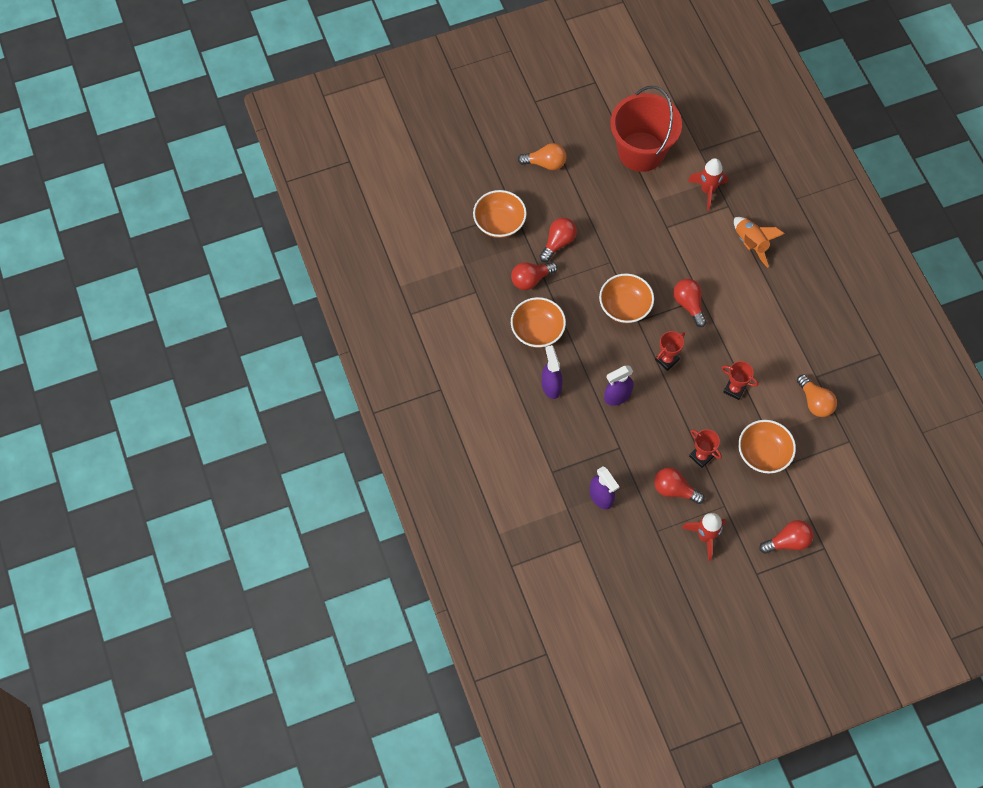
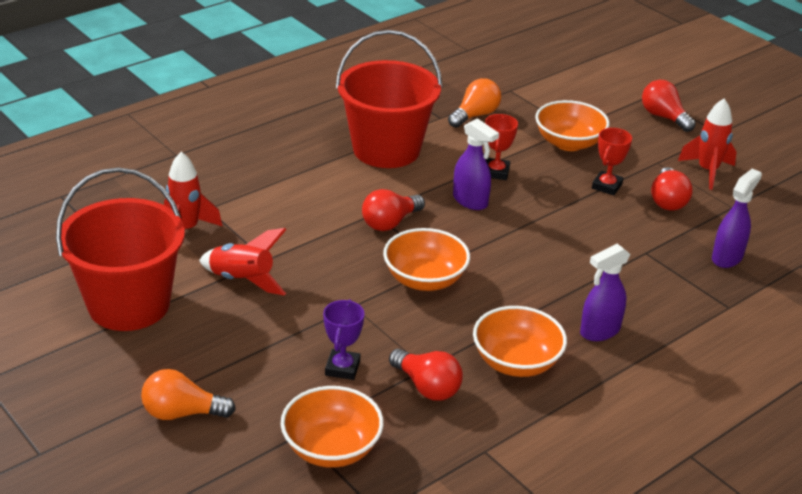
camera: 110 degrees left, 30 degrees down
orange light bulb [518,143,566,170] -> orange light bulb turned 75 degrees counterclockwise [141,369,236,420]
red light bulb [539,218,577,262] -> purple trophy [323,299,365,380]
purple spray bottle [604,366,633,406] -> purple spray bottle moved to [453,118,499,210]
red trophy [655,331,685,371] -> none
orange rocket [734,217,785,268] -> none
none -> red rocket [199,228,286,295]
none -> red bucket [336,30,442,168]

